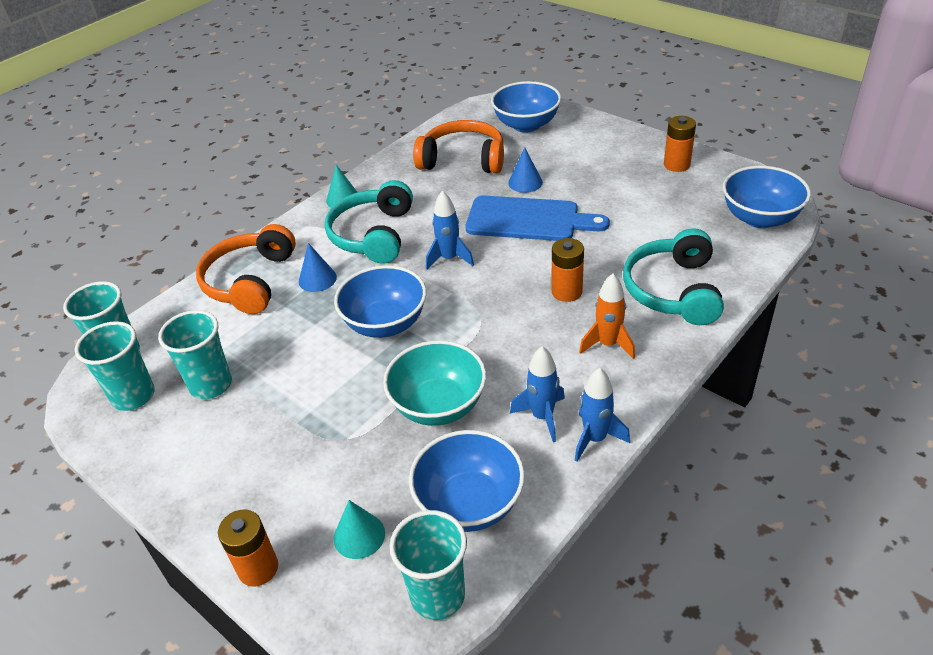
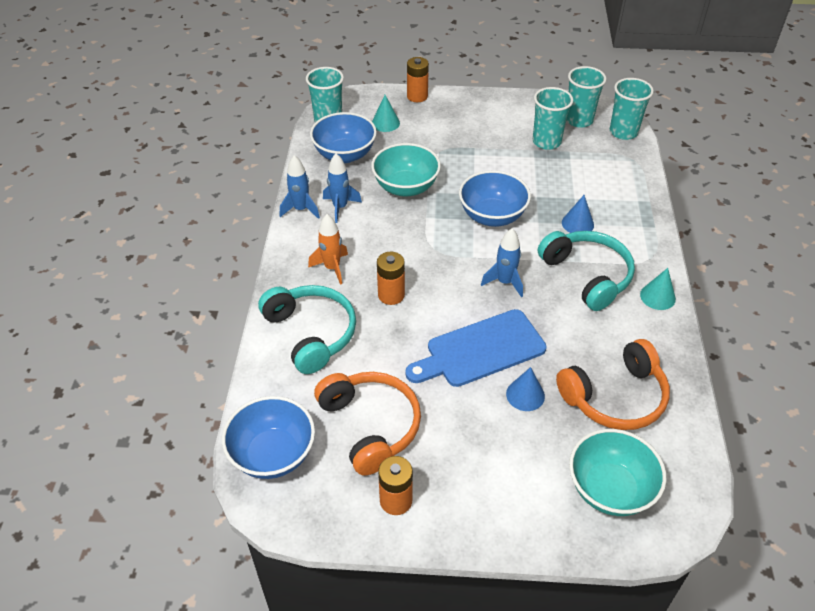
camera: 140 degrees right, 5 degrees up
orange headphones [196,224,296,314] -> orange headphones moved to [314,372,421,476]
blue bowl [491,81,561,132] -> turquoise bowl [569,429,666,516]

